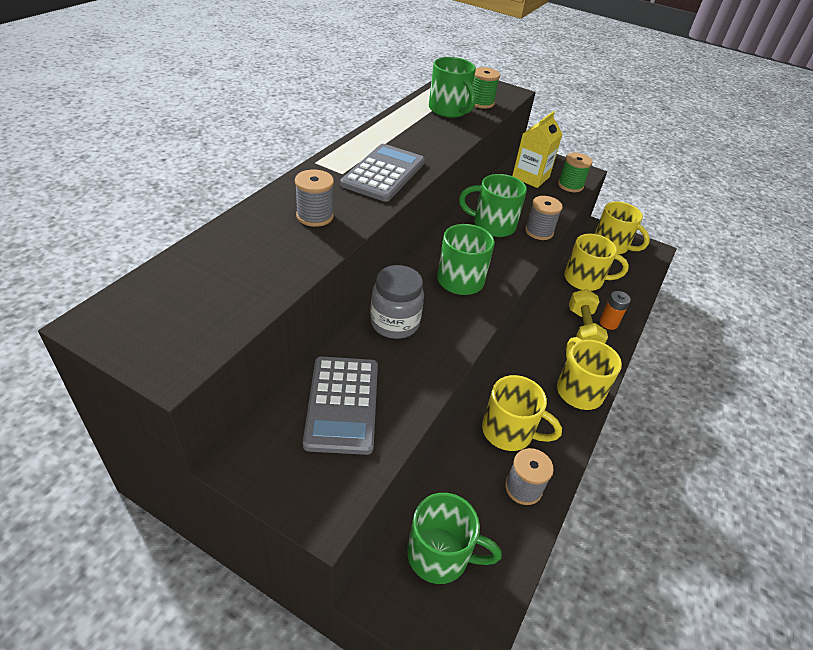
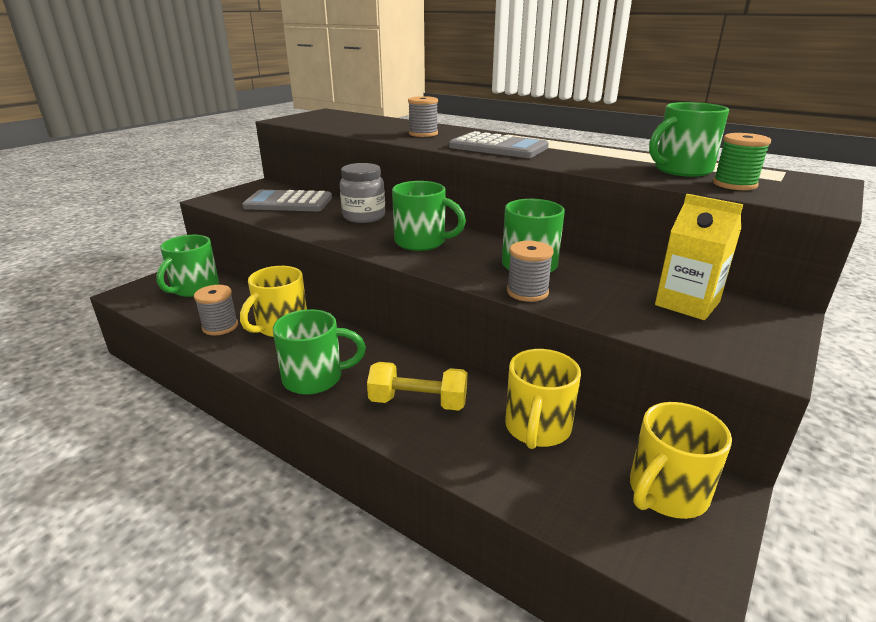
camera: 100 degrees right, 15 degrees down
yellow mug [557,337,622,410] -> green mug [273,309,366,395]
green spool [558,153,593,192] -> none
orange battery [600,291,631,330] -> none

